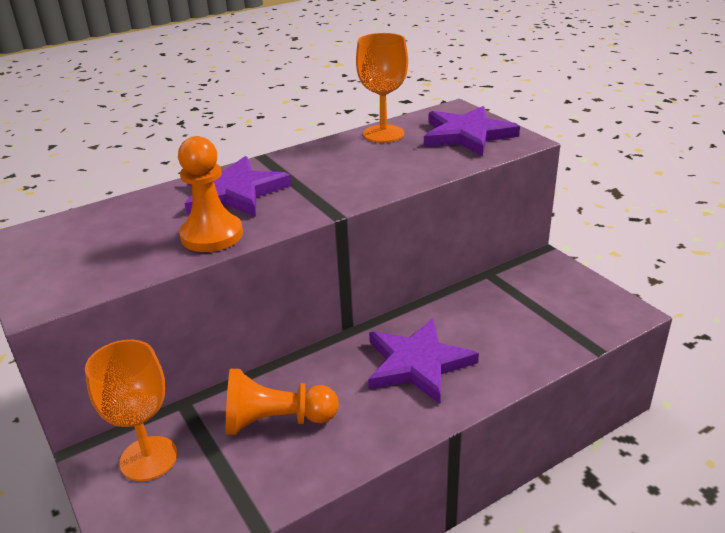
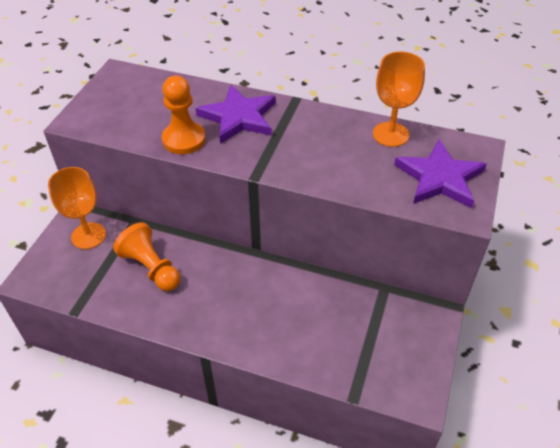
camera: 50 degrees right, 15 degrees up
purple star [368,318,479,404] -> none

